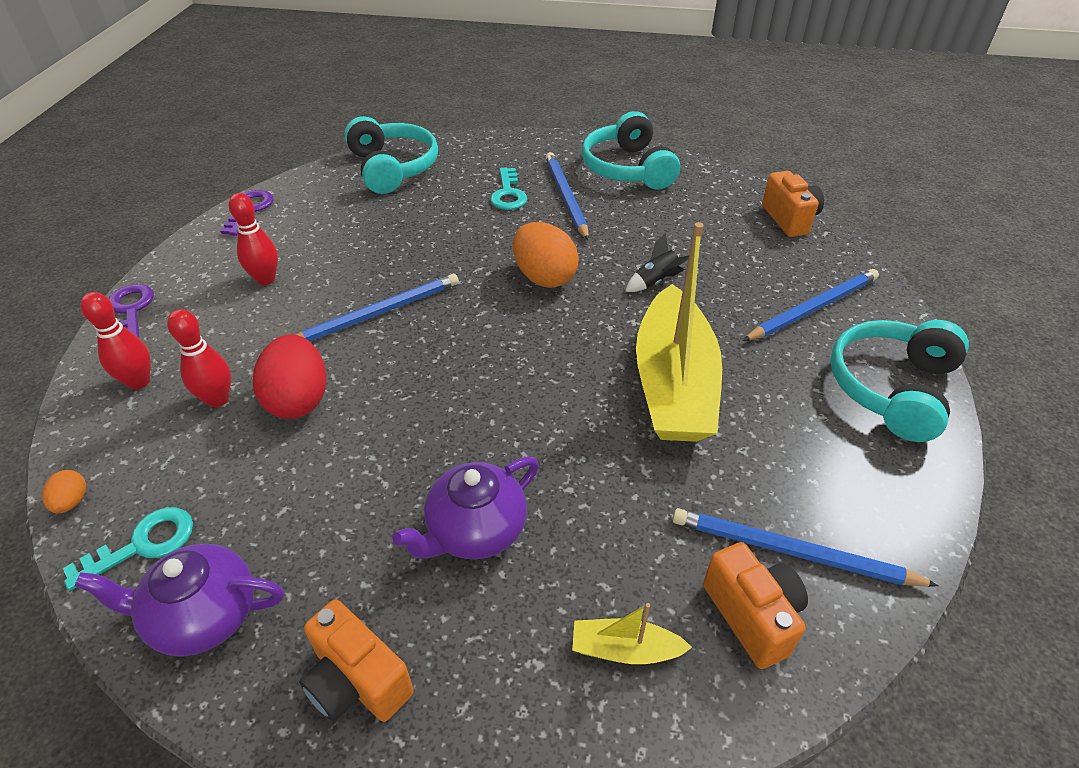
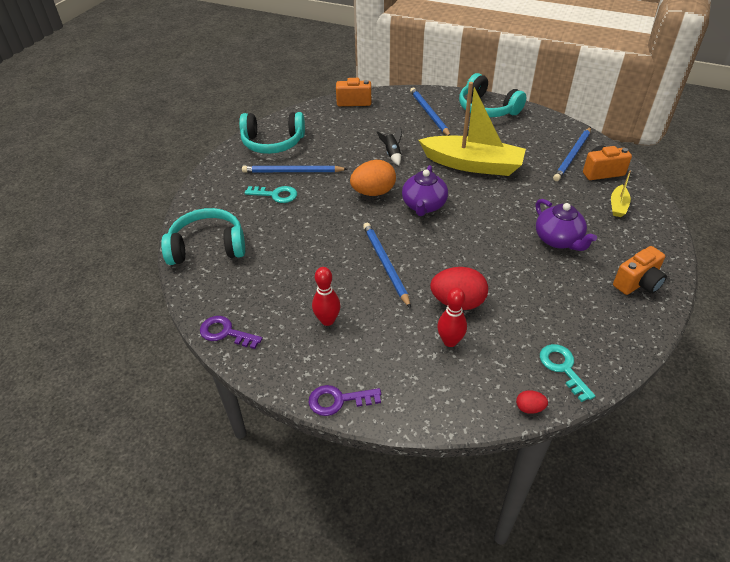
camera: 75 degrees left, 0 degrees up
orange egg [42,470,86,514] -> red egg [516,390,548,414]
purple teapot [74,544,284,657] -> purple teapot moved to [402,165,448,216]
red bowling pin [80,292,151,390] -> none

